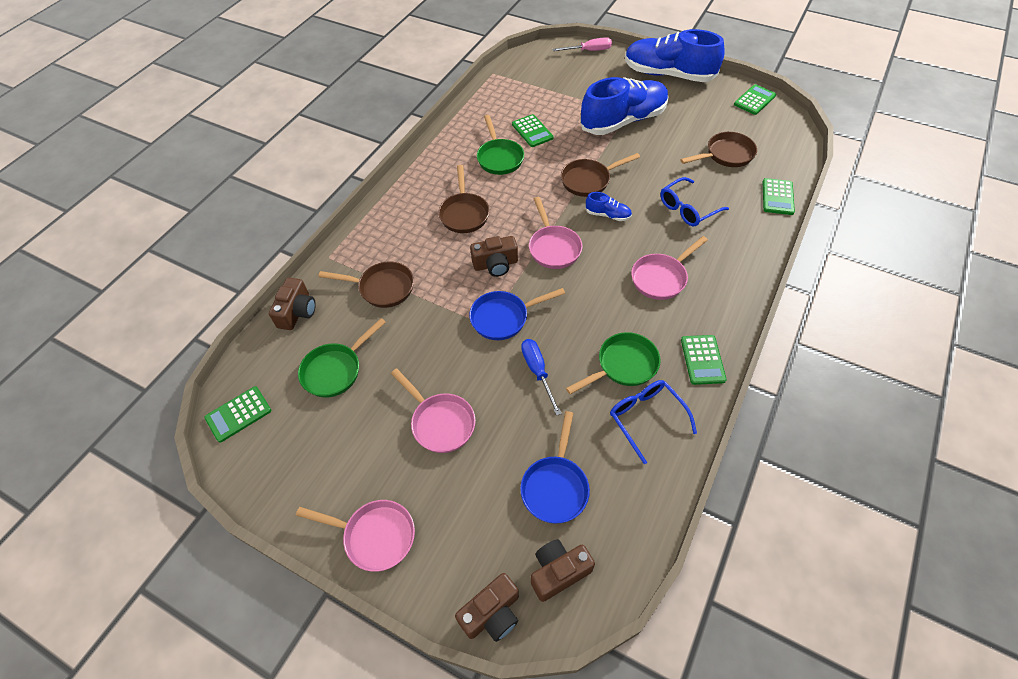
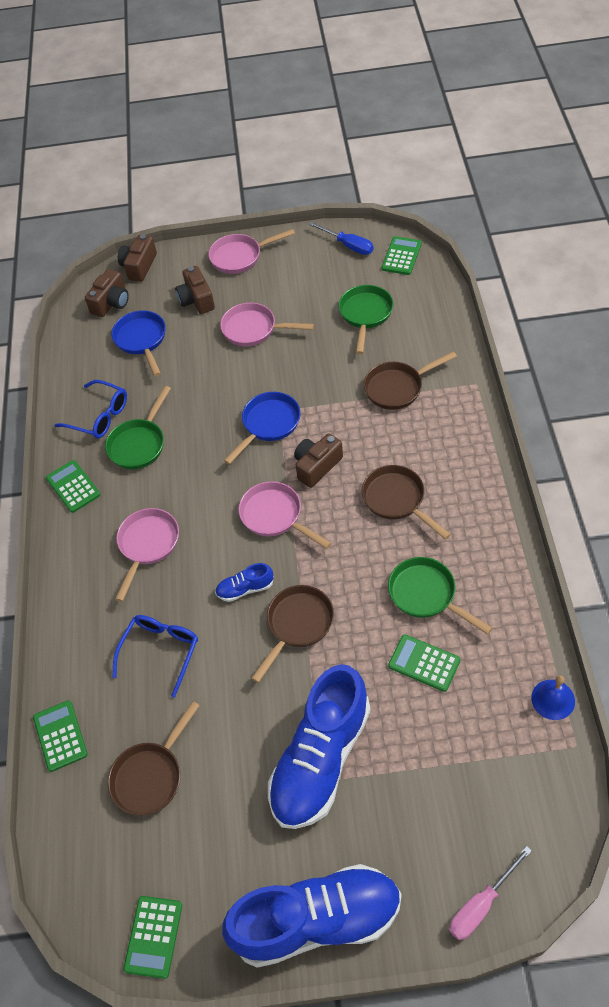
camera: 150 degrees right, 0 degrees up
brown camera [269,278,316,330] -> brown camera moved to [175,266,215,314]
blue screwdriver [521,339,562,416] -> blue screwdriver moved to [309,222,373,255]
none -> blue bell [531,675,575,720]

